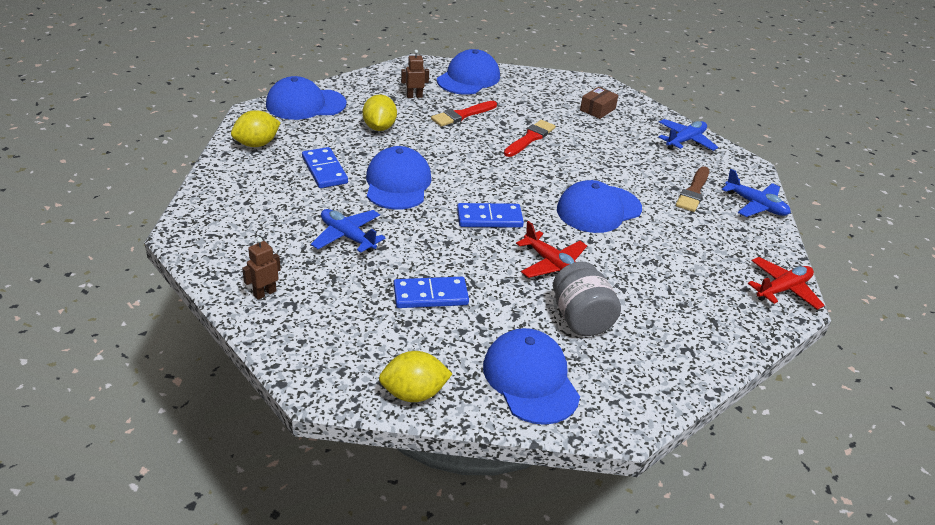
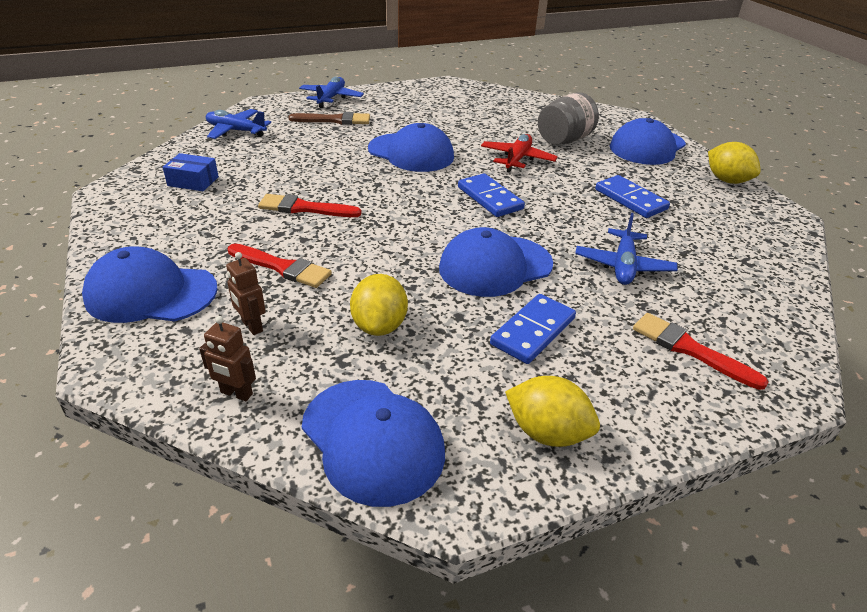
camera: 115 degrees left, 0 degrees up
brown robot [242,237,281,300] -> brown robot moved to [199,316,256,401]
yellow lemon [362,95,397,131] -> yellow lemon turned 60 degrees counterclockwise [350,274,408,336]
brown box [580,87,618,119] -> blue box [163,153,219,191]
red plane [748,257,825,310] -> none
none -> red brush [633,313,768,390]

